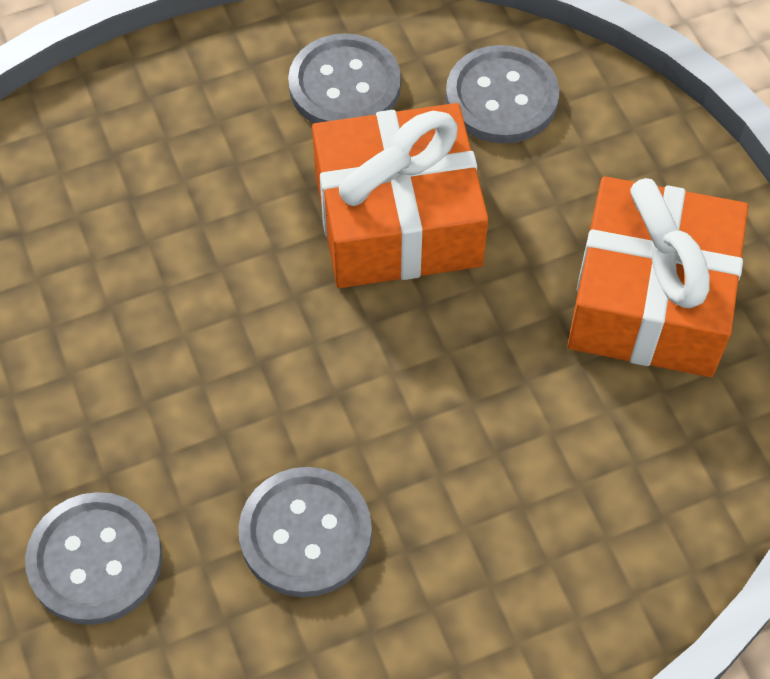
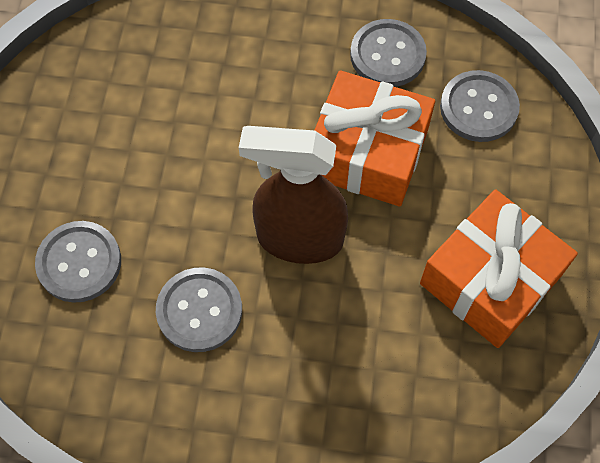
camera: 30 degrees right, 5 degrees up
none -> brown spray bottle [239,126,348,264]

